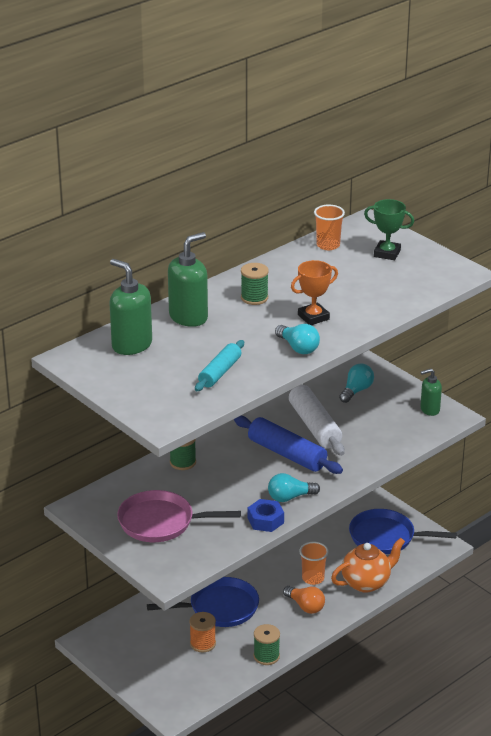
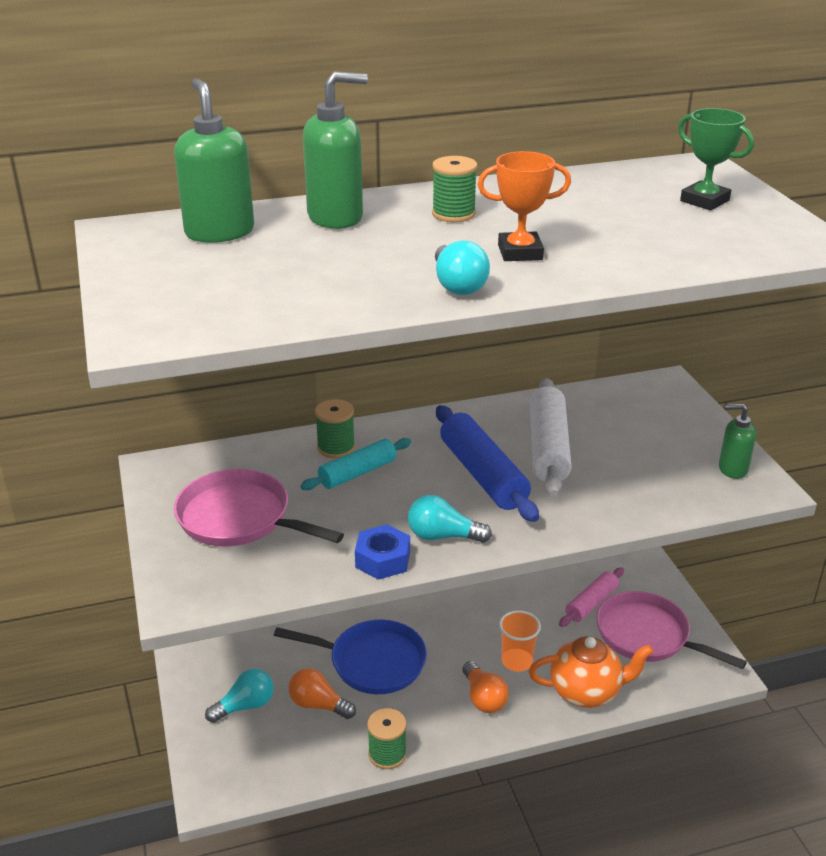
camera: 25 degrees right, 0 degrees up
orange spool [189,612,216,653] -> orange light bulb [288,668,356,719]
turquoise rolling pin [195,340,244,391] -> turquoise rolling pin moved to [301,438,411,490]
orange cup [314,205,345,250] -> none
turquoise light bulb [339,363,374,403] -> turquoise light bulb moved to [205,669,274,723]
blue pan [349,509,457,554] -> pink pan [596,591,747,669]
none -> pink rolling pin [559,567,624,627]

